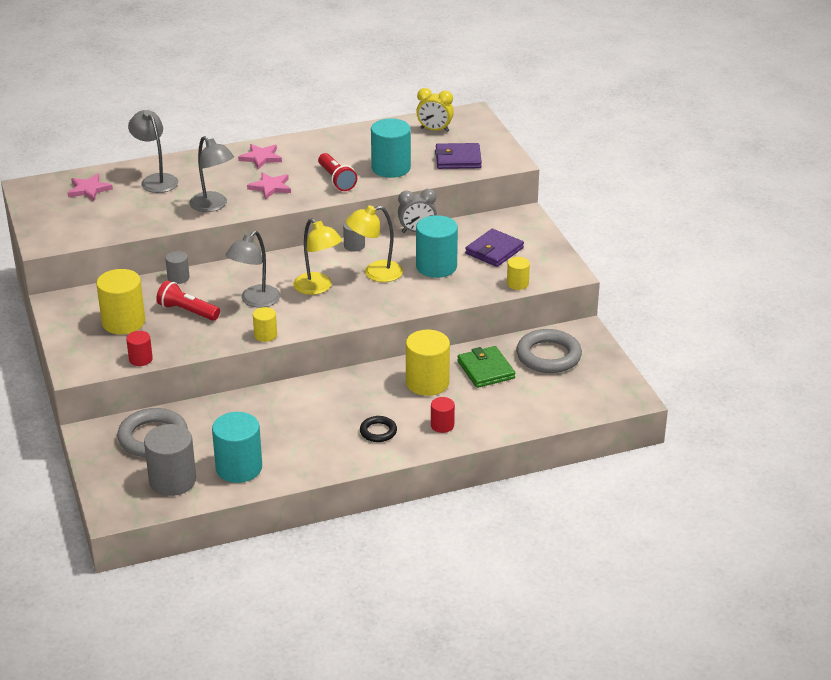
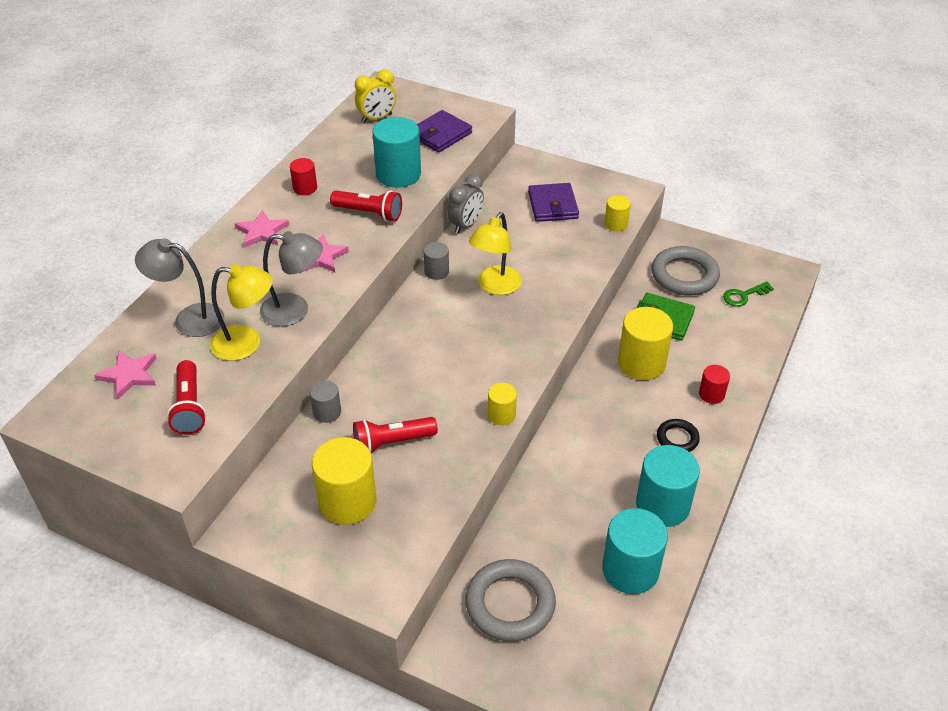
camera: 45 degrees left, 10 degrees up
red cylinder [126,331,153,366] -> red cylinder moved to [290,158,317,195]
grey cylinder [144,424,196,496] -> none
grey lamp [226,231,280,308] -> none
yellow lamp [293,218,342,295] -> yellow lamp moved to [210,264,273,361]
turquoise cylinder [416,215,458,278] -> turquoise cylinder moved to [636,445,700,527]
none -> red flashlight [167,360,206,435]
none -> green key [723,281,774,307]

